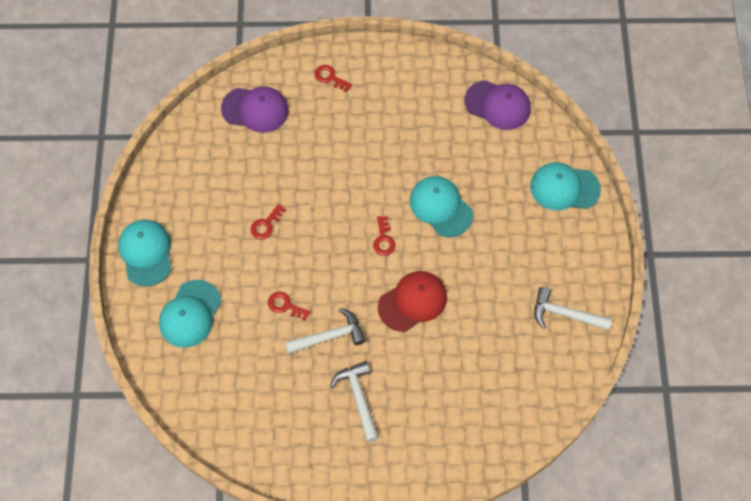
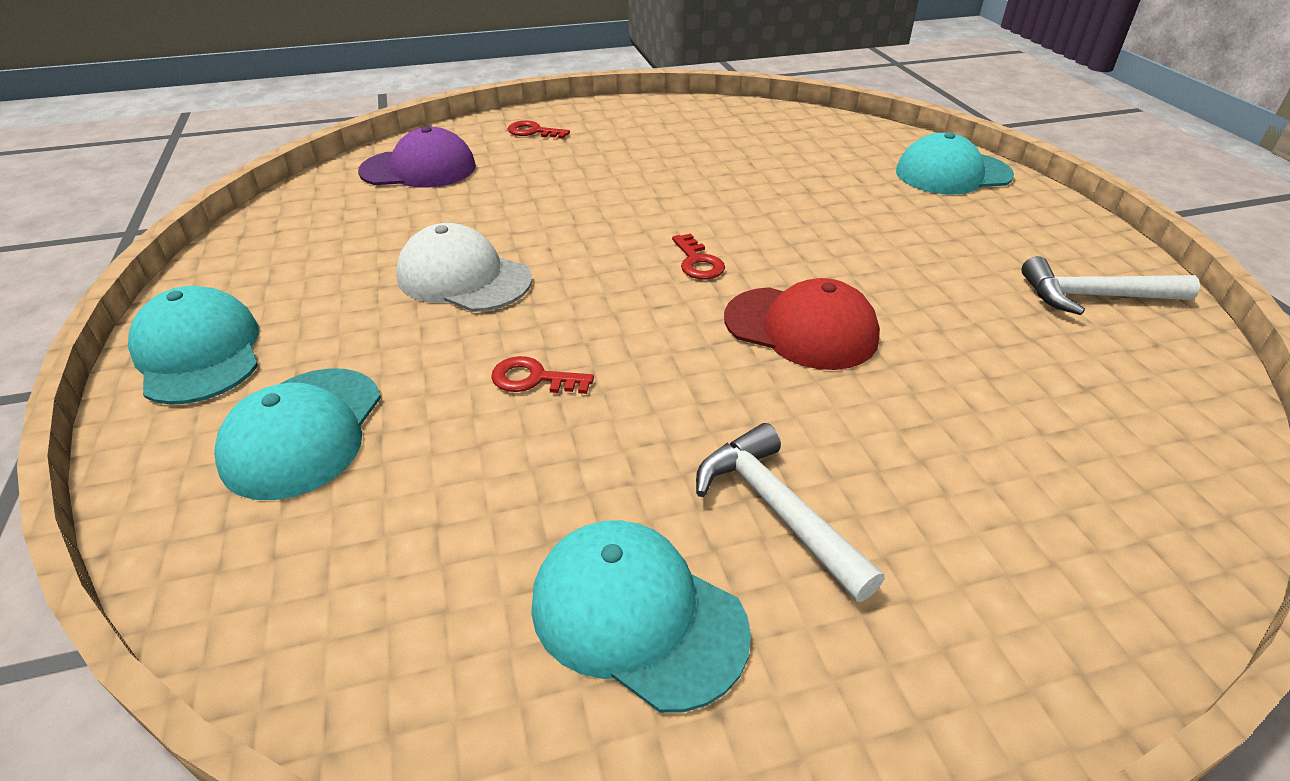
camera: 15 degrees left, 25 degrees down
red key [250,204,286,239] -> white cap [396,223,532,312]
white hammer [285,308,366,354] -> none
red cap [378,271,447,332] -> red cap turned 75 degrees clockwise [724,278,880,370]
turquoise cap [410,176,473,237] -> turquoise cap moved to [531,520,751,713]
purple cap [464,80,531,130] -> none

